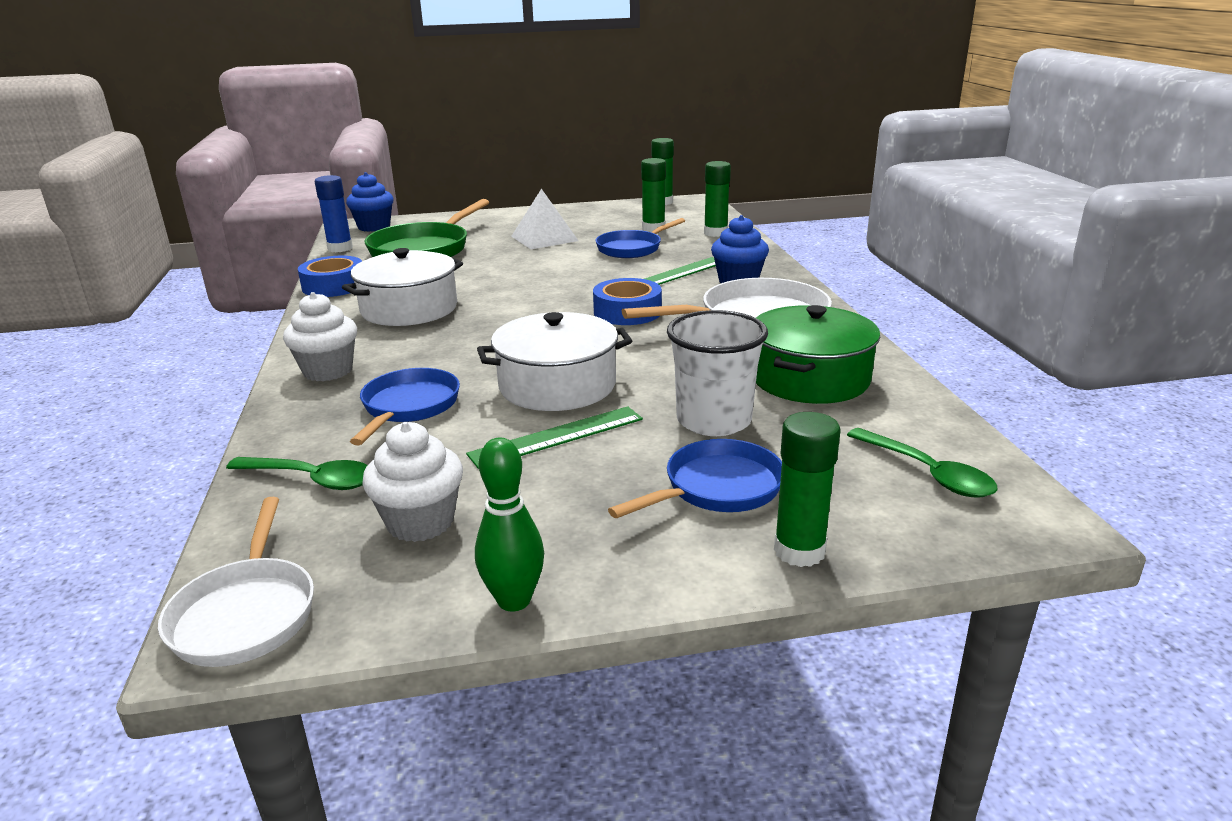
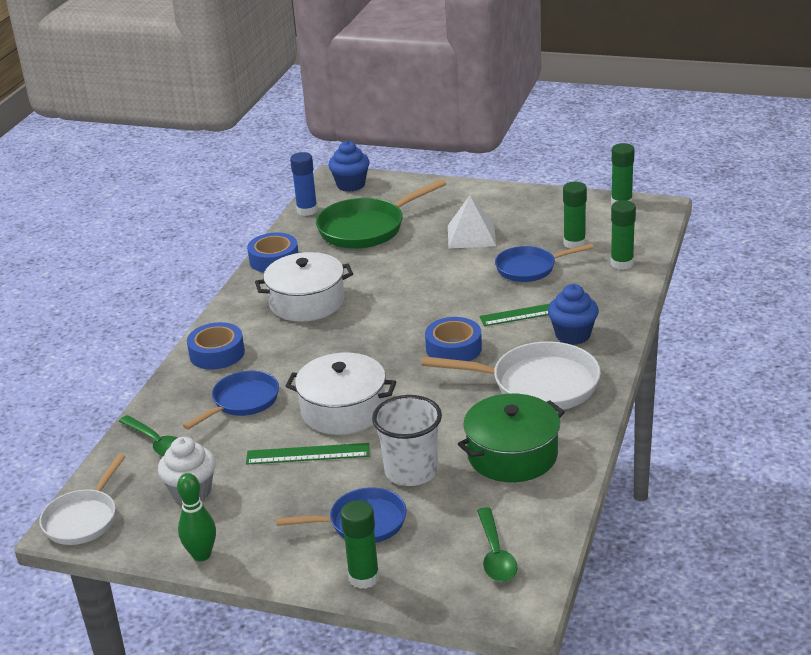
camera: 30 degrees right, 5 degrees up
white cupcake [283,292,357,381] -> blue tape [187,322,245,370]

